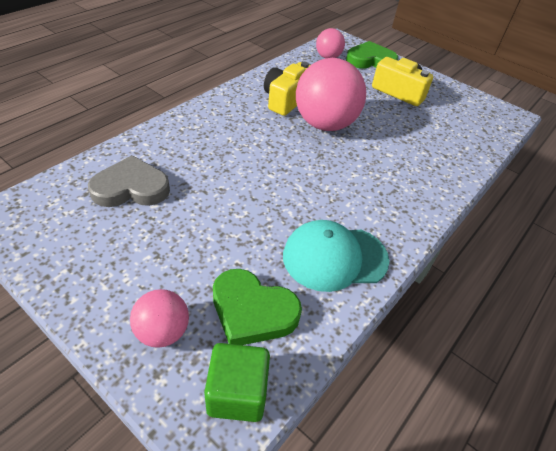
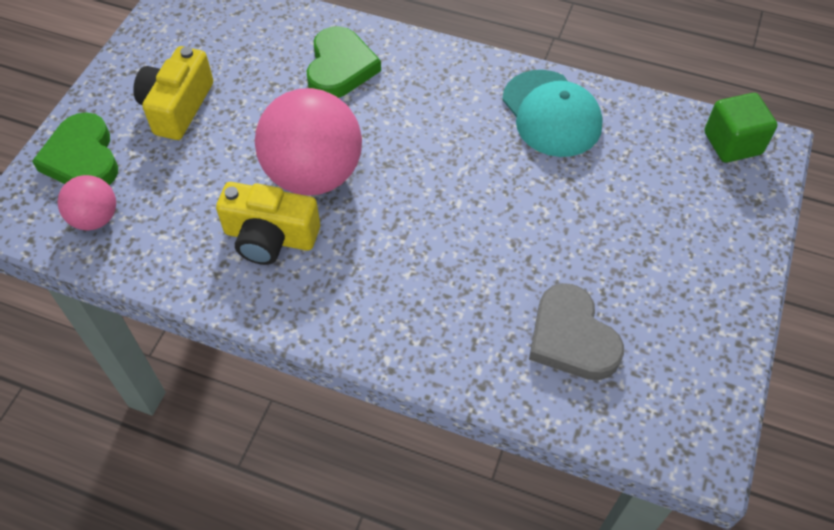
camera: 105 degrees left, 10 degrees up
pink ball [130,289,189,348] -> none
green heart [213,269,302,345] -> green heart moved to [306,26,381,98]

